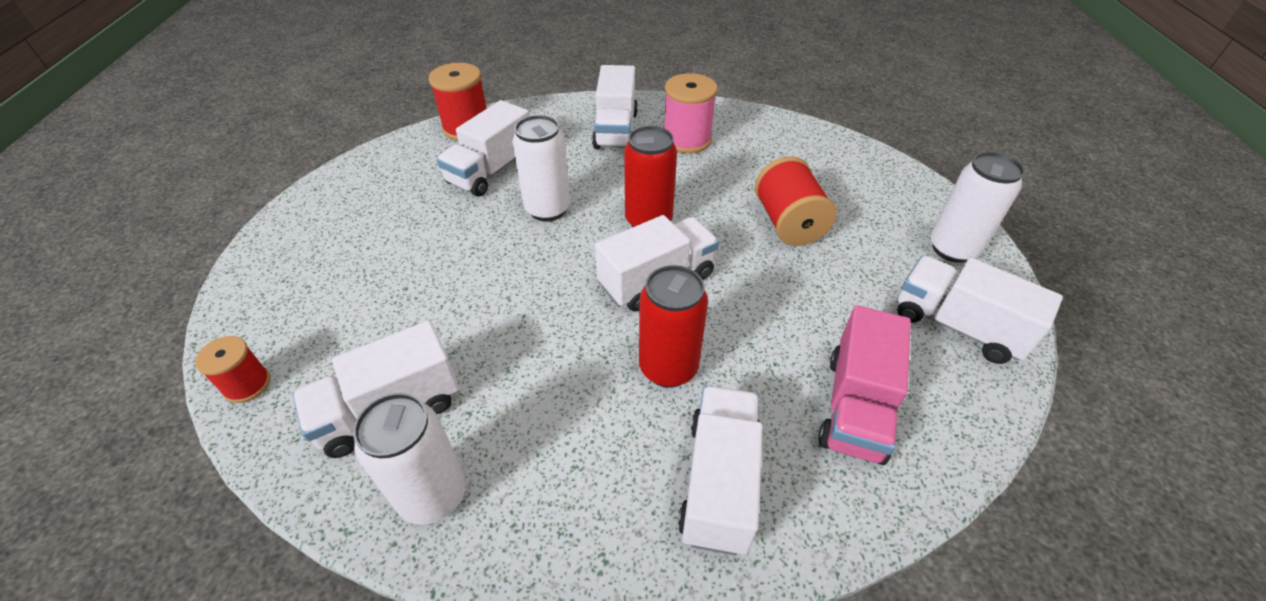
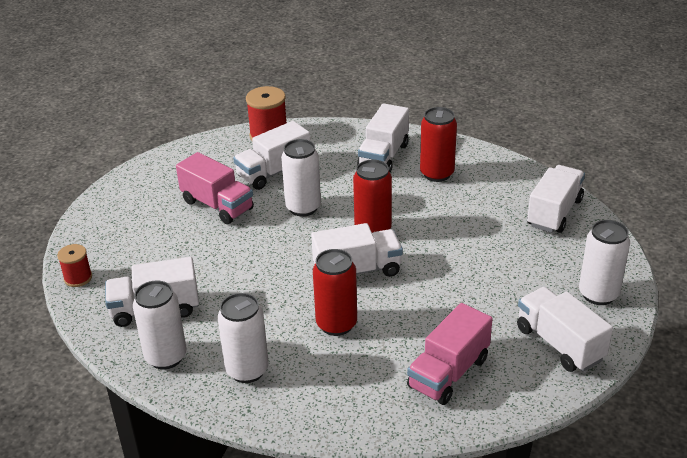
camera: 20 degrees right, 10 degrees down
pink spool [664,73,718,154] -> red can [420,107,457,182]
white truck [678,386,763,555] -> white truck moved to [527,165,585,233]
red spool [755,156,837,246] -> none
none -> pink truck [176,152,254,224]
none -> white can [218,293,269,383]

